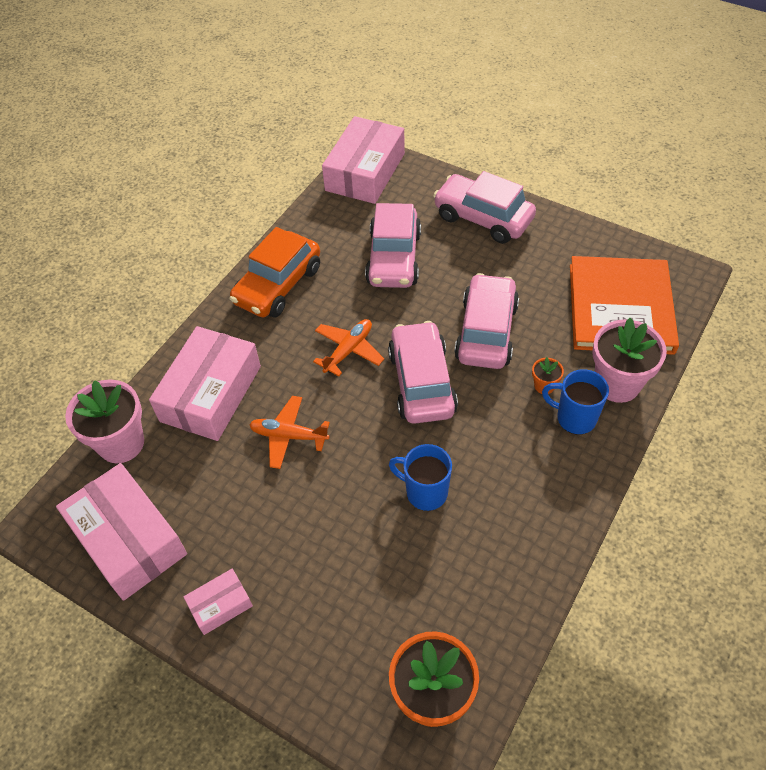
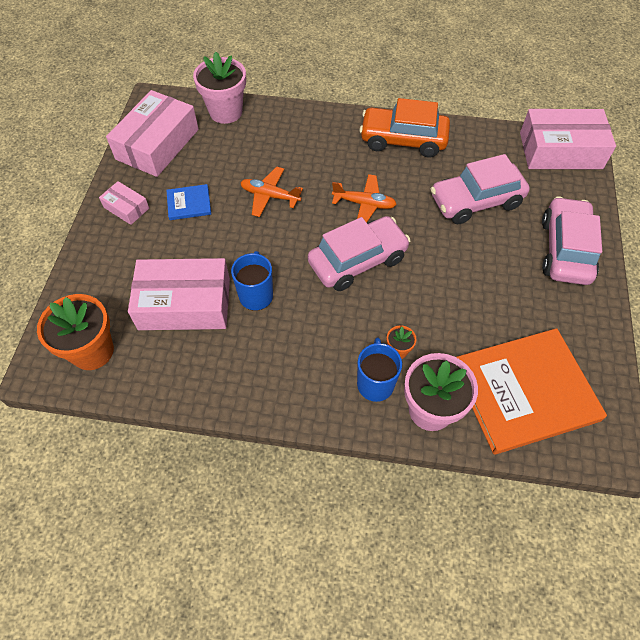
camera: 65 degrees right, 5 degrees up
pink box [149,326,261,441] -> pink box moved to [128,258,230,330]
orange plane [249,396,330,469] -> orange plane turned 60 degrees counterclockwise [241,167,303,217]
pink car [454,273,519,369] -> none
none -> blue book [166,184,211,220]

